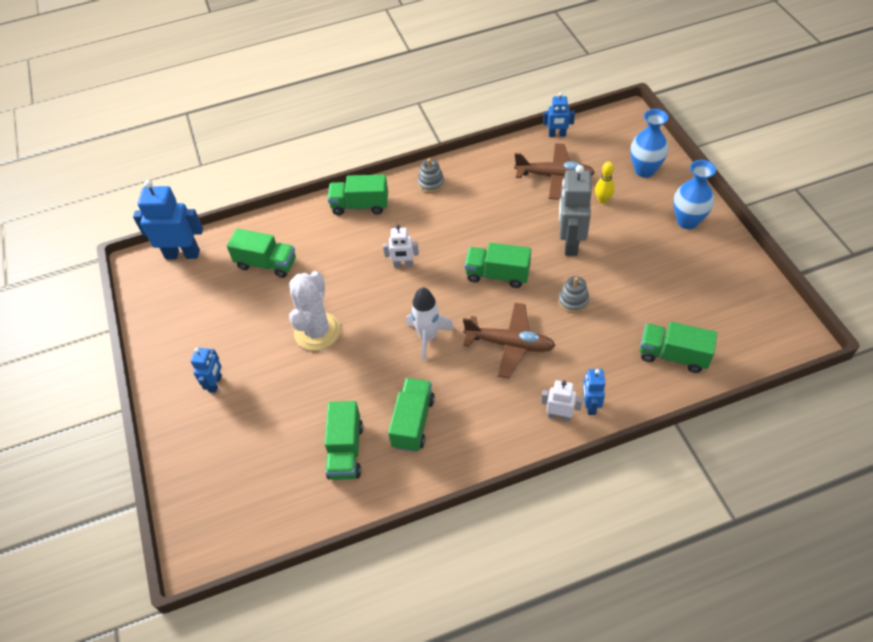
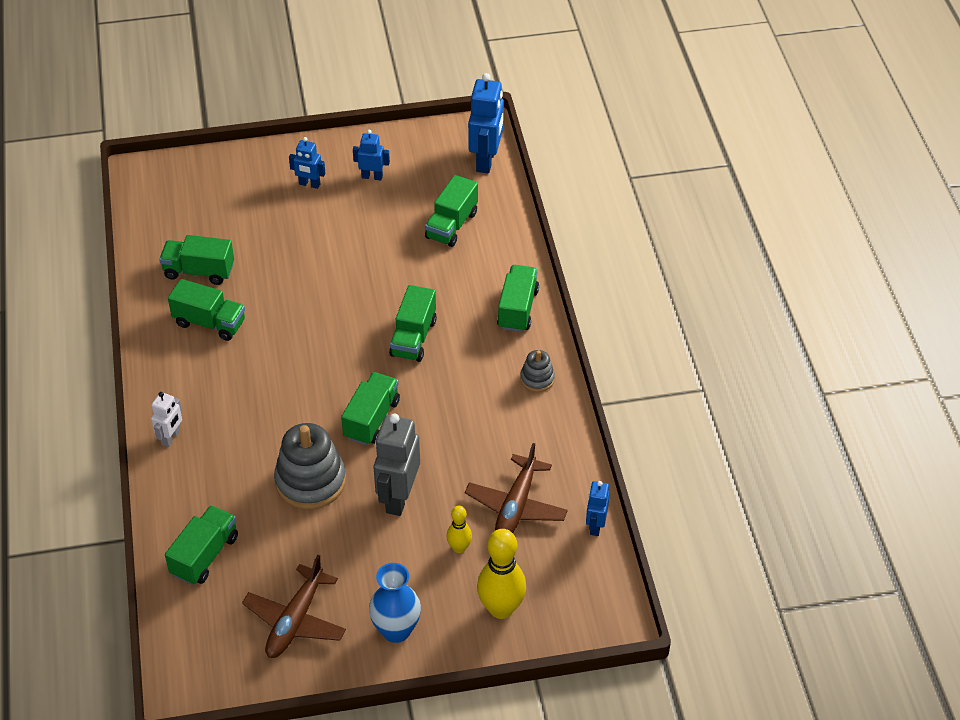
camera: 95 degrees right, 5 degrees down
white cactus [289,271,341,351] -> none
white robot [383,225,419,268] -> green truck [389,285,437,362]
white rocket [406,287,454,361] -> none
brown plane [463,303,556,378] -> brown plane moved to [242,555,346,658]
grey stacking toy [558,276,589,313] -> grey stacking toy [274,423,346,509], size x1.96
grey robot [559,165,592,256] -> grey robot turned 90 degrees counterclockwise [373,414,420,516]
blue robot [583,369,605,415] -> blue robot moved to [353,130,390,180]
blue vase [630,109,668,178] -> yellow bowling pin [477,529,526,619]

